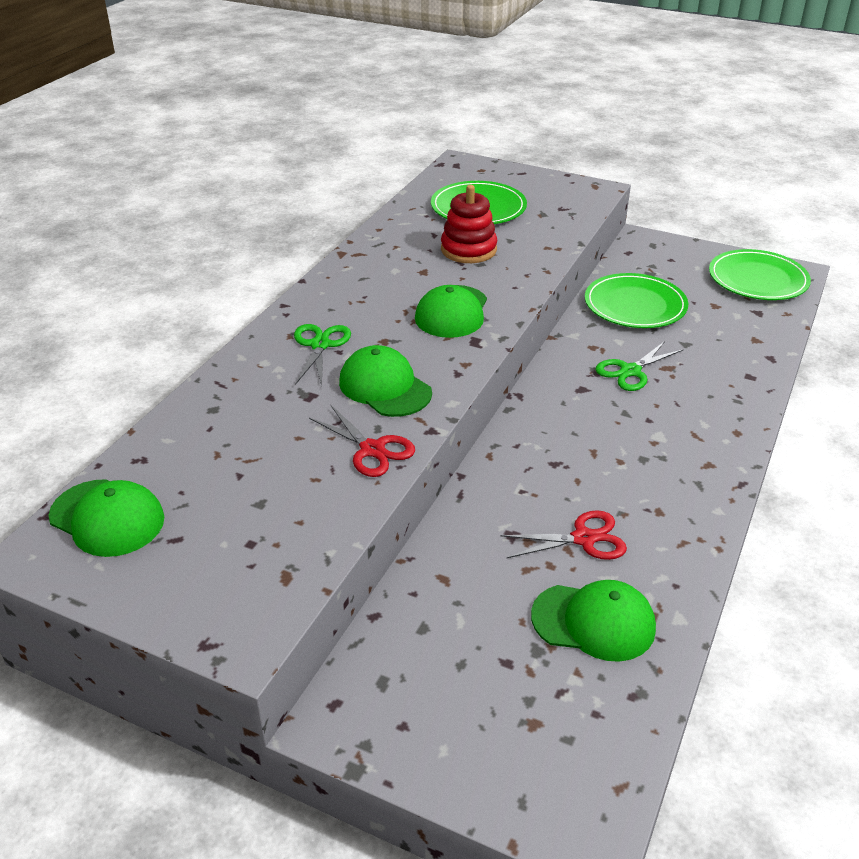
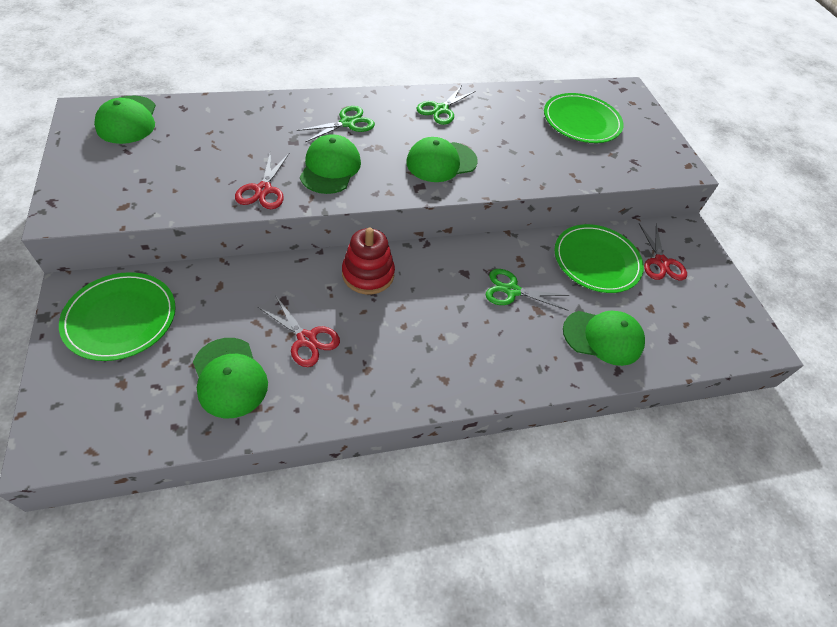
camera: 45 degrees right, 15 degrees up
red stacking toy [441,185,497,263] -> red stacking toy moved to [342,228,395,294]
green plate [709,249,811,300] -> green plate moved to [59,272,176,361]
none -> green scissors [417,85,476,125]
none -> green cap [563,311,645,366]
none -> red scissors [639,223,687,280]

